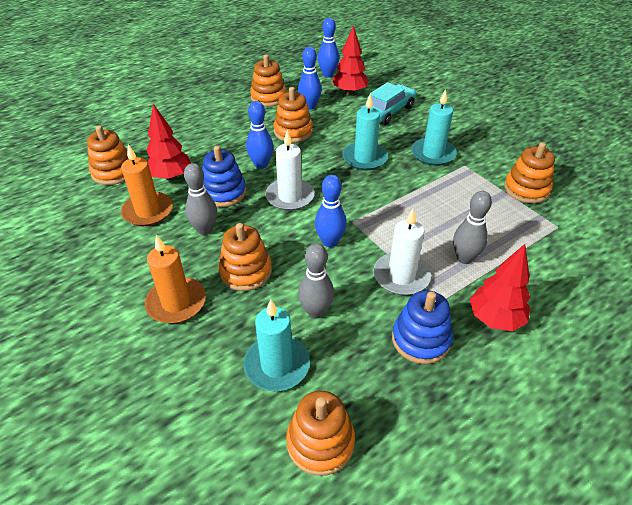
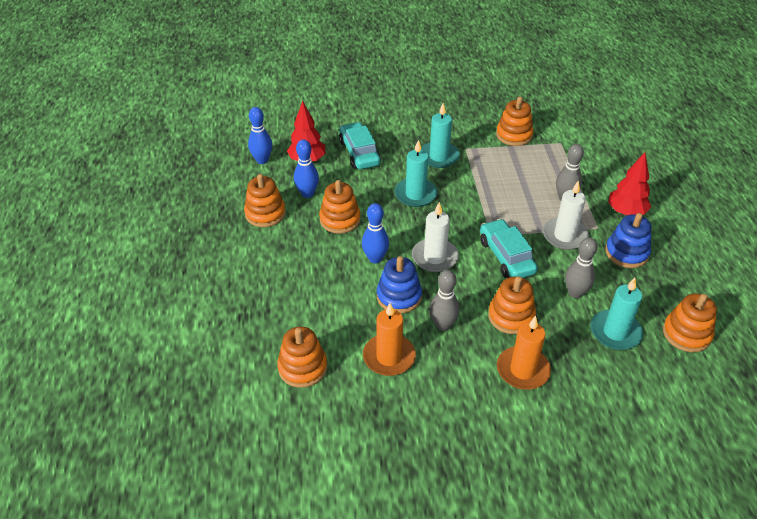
camera: 60 degrees left, 0 degrees up
red tree [147,104,191,180] -> none
blue bowling pin [315,175,347,247] -> turquoise car [480,219,538,278]

